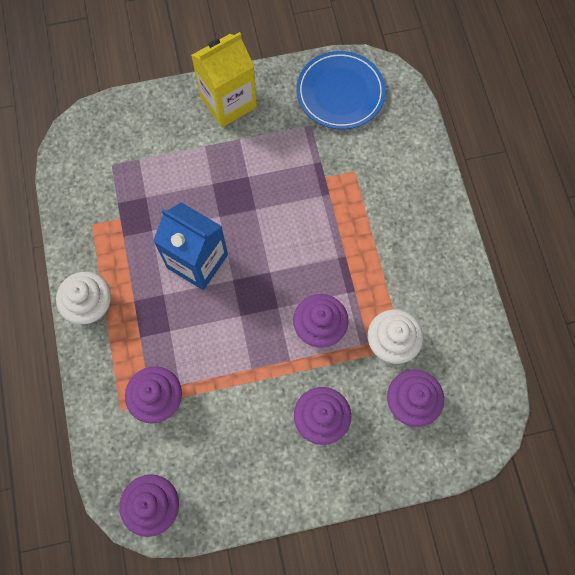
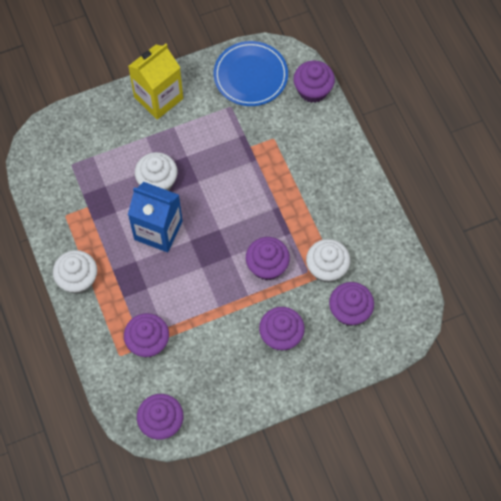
camera: 10 degrees left, 5 degrees down
none -> white cupcake [135,152,178,191]
none -> purple cupcake [293,60,335,103]

